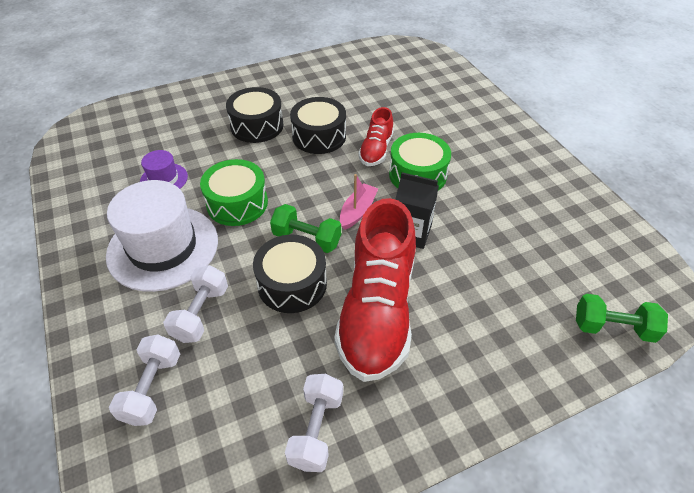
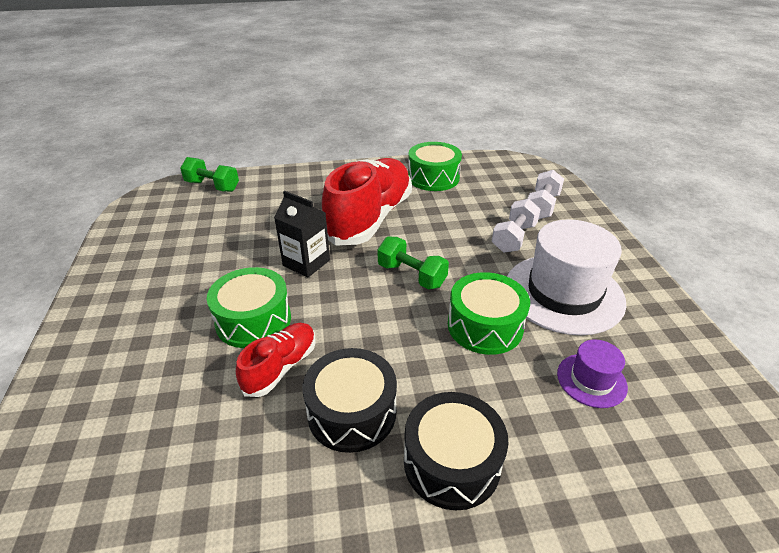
camera: 165 degrees left, 10 degrees down
black drum [253,235,327,313] -> none
white dumbbell [285,374,343,472] -> green drum [408,142,462,191]
pink boat [340,174,378,230] -> none

